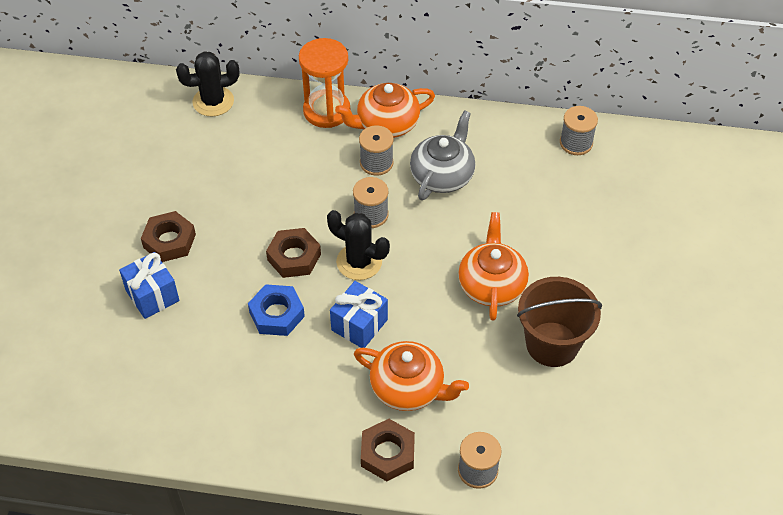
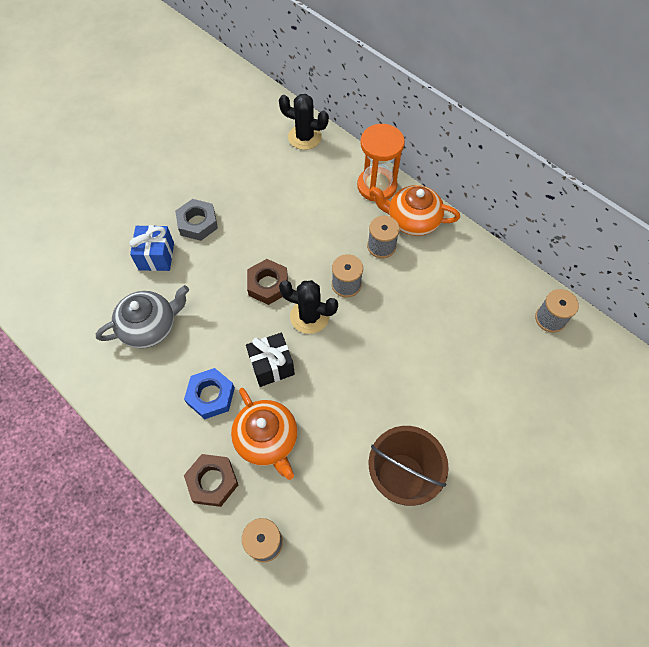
camera: 35 degrees right, 10 degrees up
brown nut [141,211,196,262] -> grey nut [175,199,218,241]
blue nut [248,284,305,336] -> blue nut moved to [184,368,235,419]
black cactus [327,210,390,280] -> black cactus turned 45 degrees counterclockwise [279,280,338,334]
blue gift [330,281,388,348] -> black gift [246,333,295,387]
grey teapot [410,110,475,200] -> grey teapot moved to [96,285,189,348]
orange teapot [458,212,529,321] -> none

